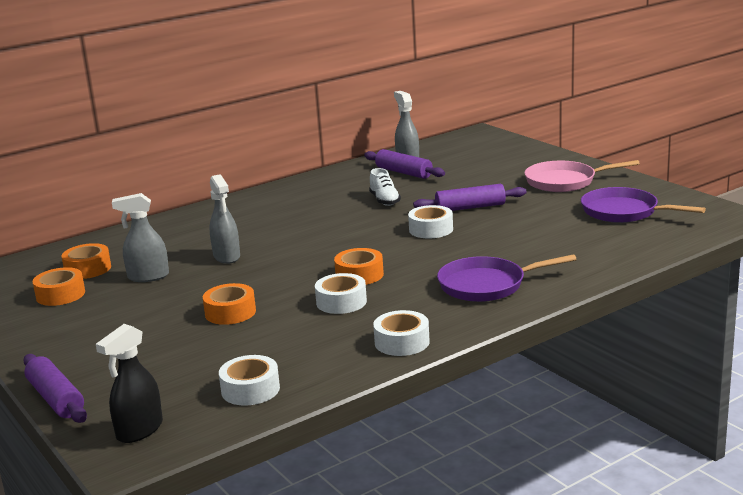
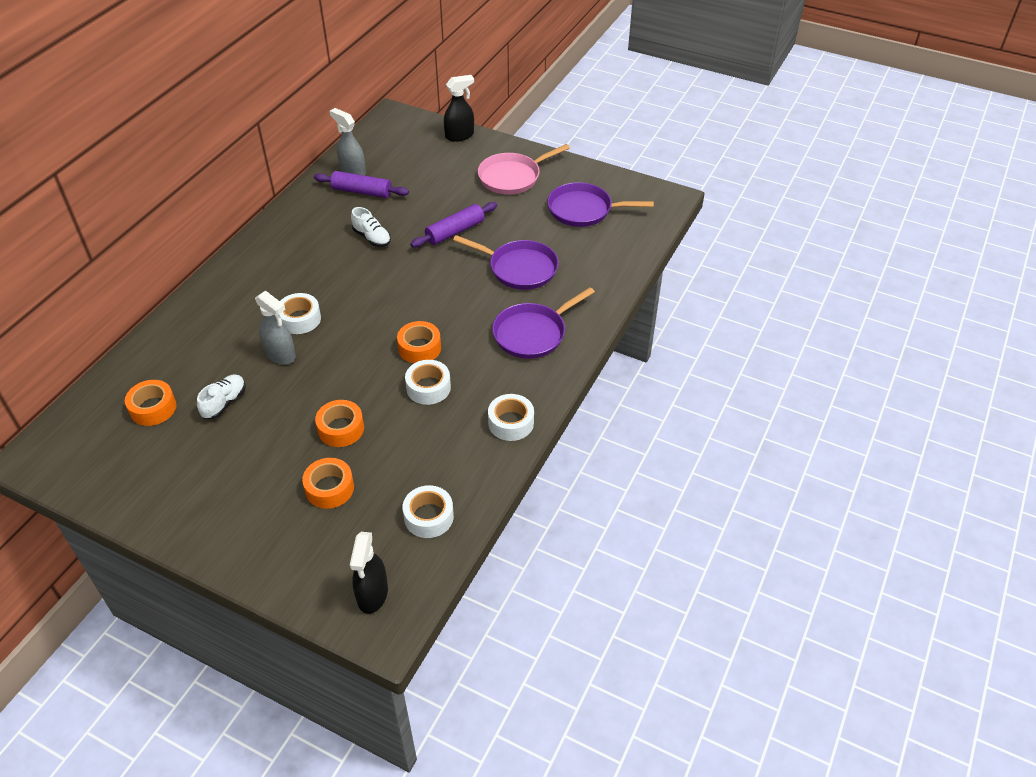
camera: 30 degrees left, 25 degrees up
purple rolling pin [23,354,87,423] -> none
orange tape [32,267,85,306] -> orange tape moved to [302,458,354,509]
grey spray bottle [112,193,169,282] -> white shoe [197,374,246,419]
white tape [408,205,453,238] -> white tape moved to [279,293,321,334]
none -> black spray bottle [444,75,474,142]
none -> purple pan [453,235,559,290]

